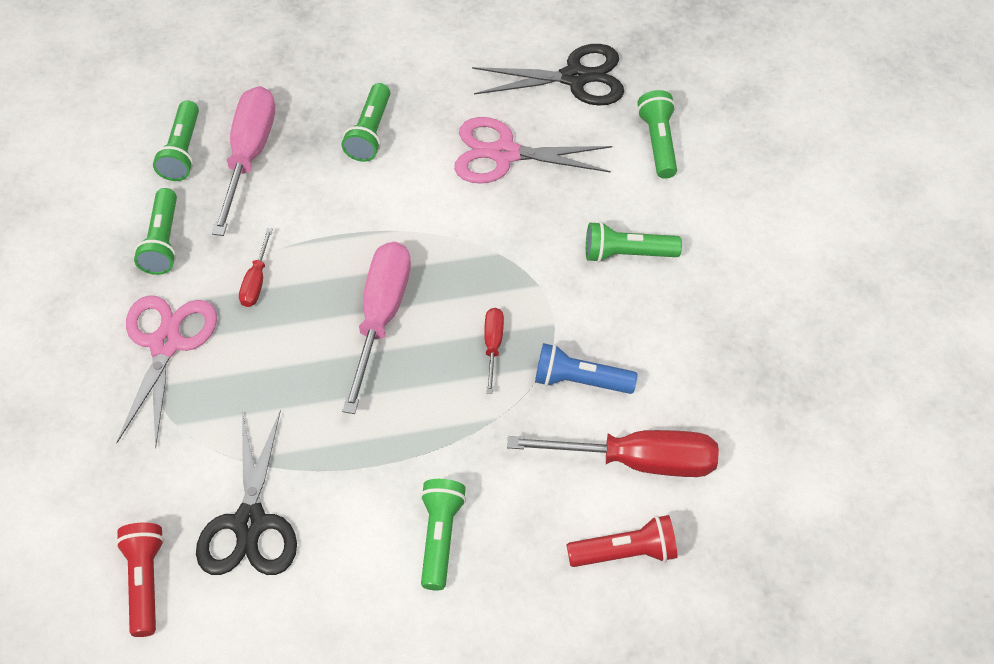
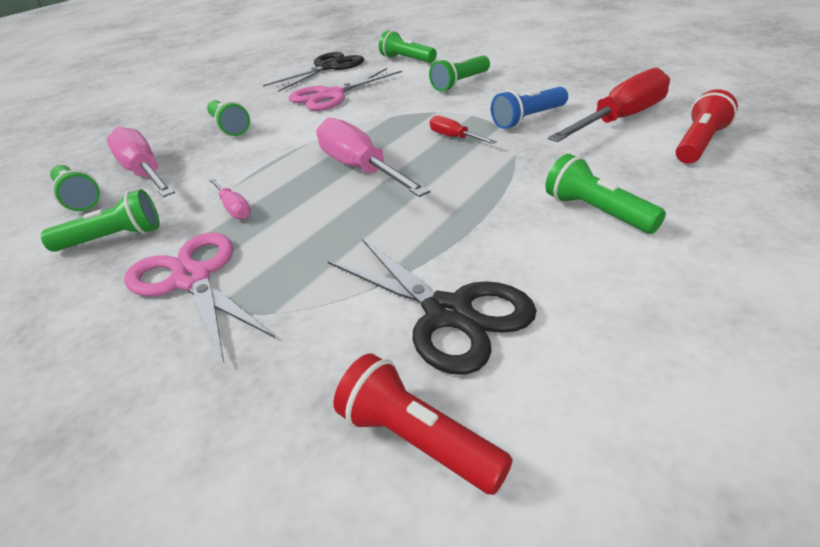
camera: 40 degrees left, 20 degrees down
green flashlight [134,188,177,275] -> green flashlight turned 60 degrees counterclockwise [41,189,160,252]
red screwdriver [239,228,273,307] -> pink screwdriver [208,178,251,219]

